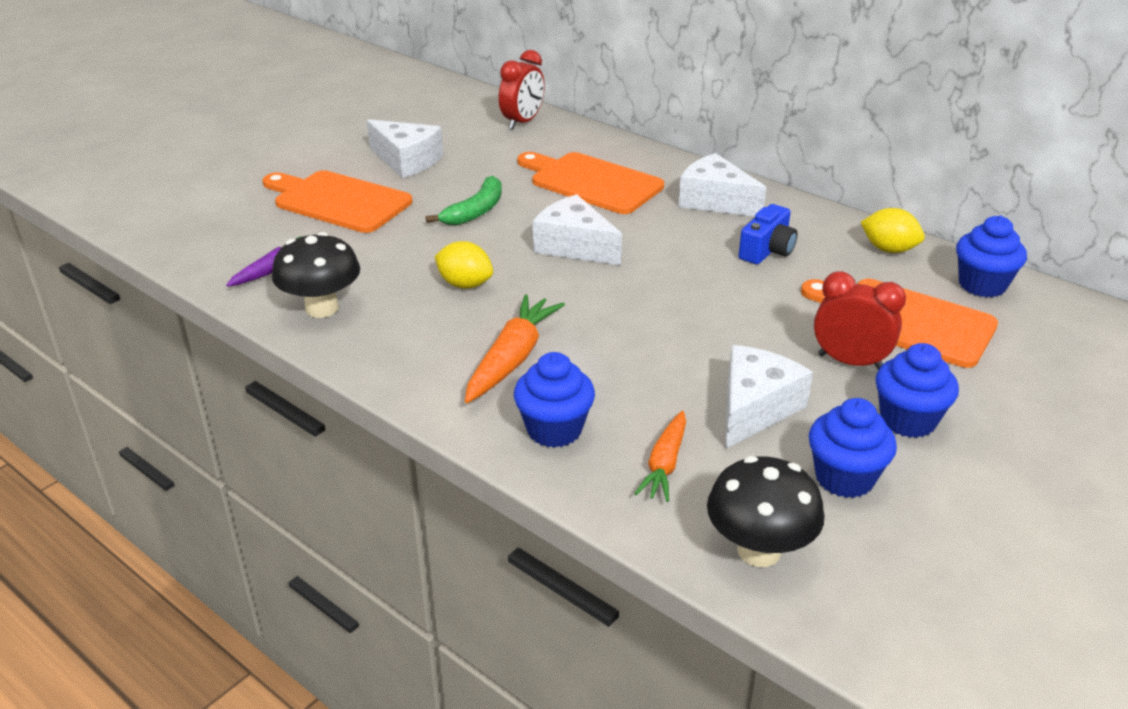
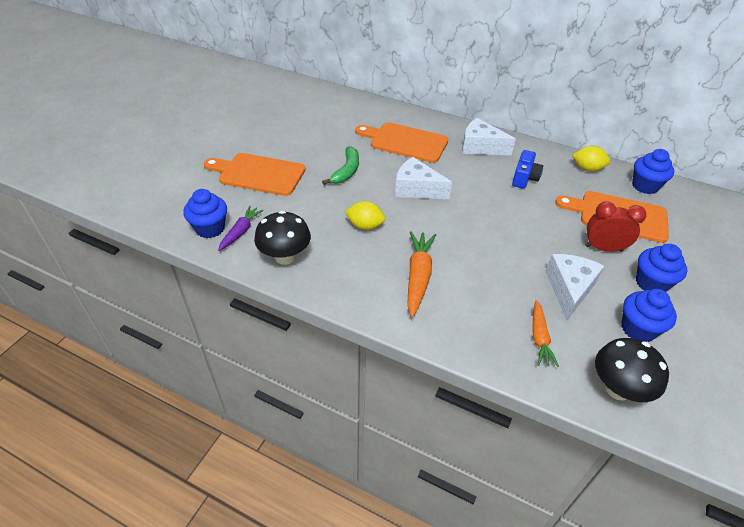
camera: 15 degrees left, 10 degrees up
white cheese [367,119,443,178] -> none
red clock [499,50,545,130] -> none
blue cupcake [514,352,595,448] -> blue cupcake moved to [183,189,227,238]

